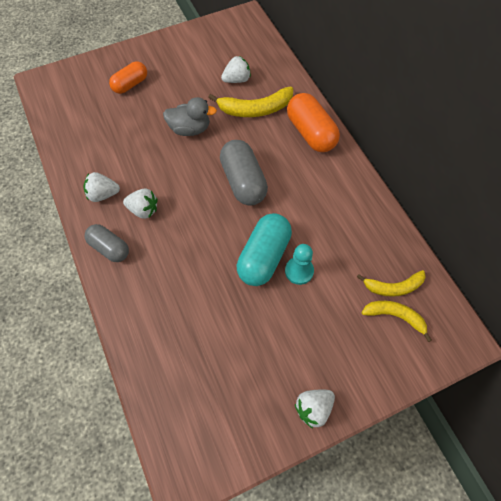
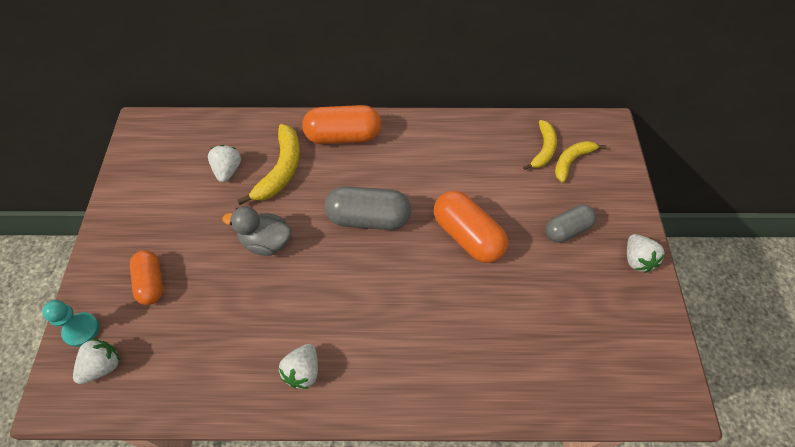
camera: 65 degrees left, 5 degrees down
grey capsule [85,224,129,262] -> grey capsule moved to [545,205,597,243]
white strawberry [123,188,158,219] -> white strawberry moved to [73,339,120,384]
grey duck [163,97,217,136] -> grey duck turned 105 degrees counterclockwise [222,206,291,256]
turquoise capsule [237,213,292,286] -> orange capsule [434,191,508,263]
turquoise pawn [285,244,314,285] -> turquoise pawn moved to [42,300,99,347]

